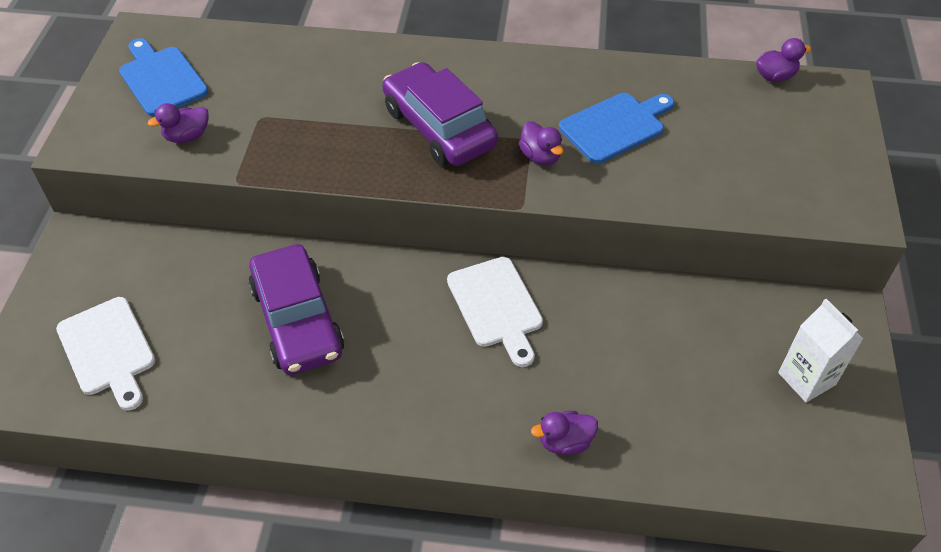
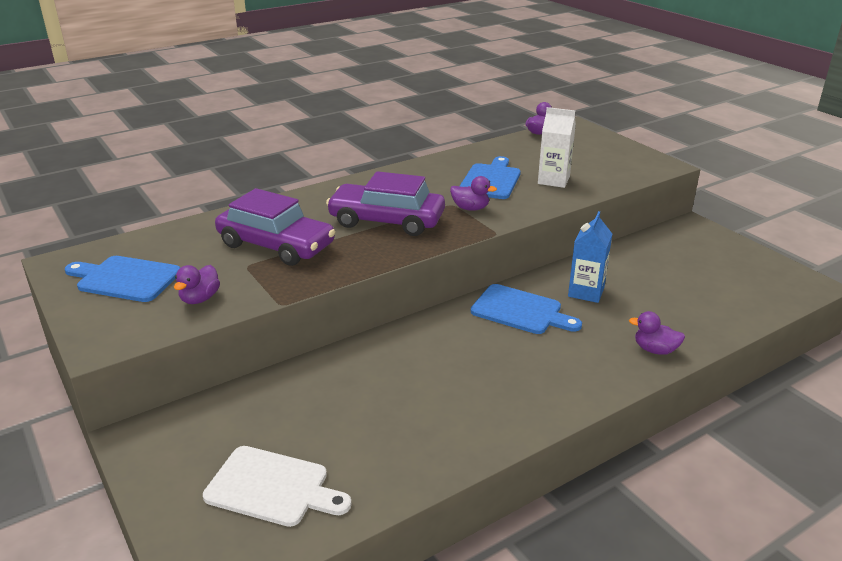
camera: 40 degrees left, 20 degrees down
purple car [249,244,344,375] -> purple car moved to [215,188,335,266]
white cutting board [447,257,543,367] -> blue cutting board [471,284,582,334]
purple duck [531,411,598,455] -> purple duck turned 75 degrees clockwise [629,311,685,355]
white carton [778,299,863,402] -> white carton moved to [538,107,576,188]
none -> blue carton [568,211,612,303]

